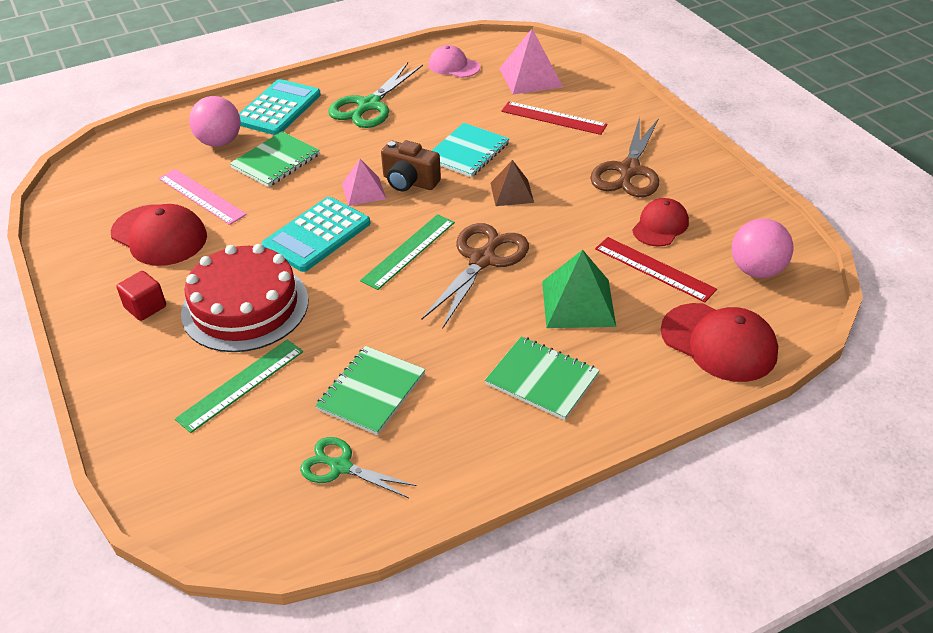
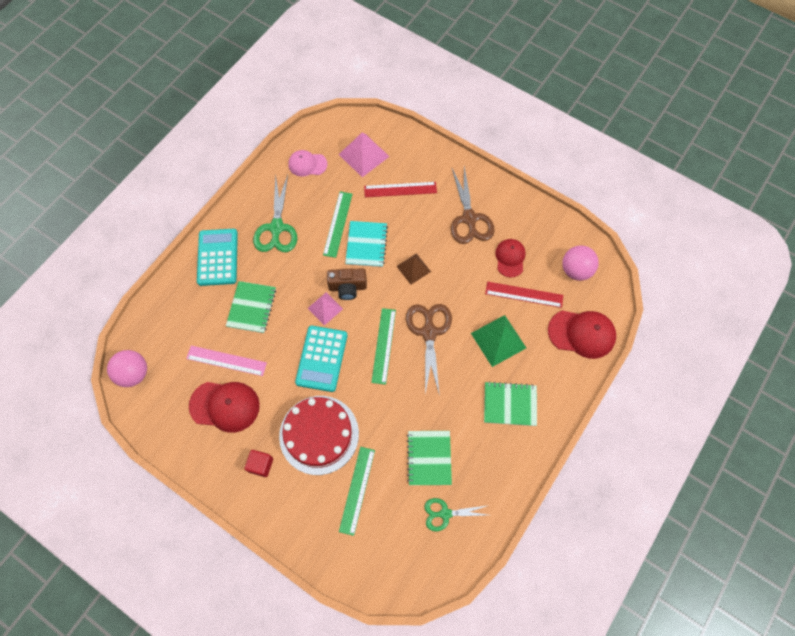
camera: 30 degrees left, 25 degrees up
pink ball [189,96,241,147] -> pink ball moved to [107,350,147,387]
none -> green ruler [323,191,352,258]

